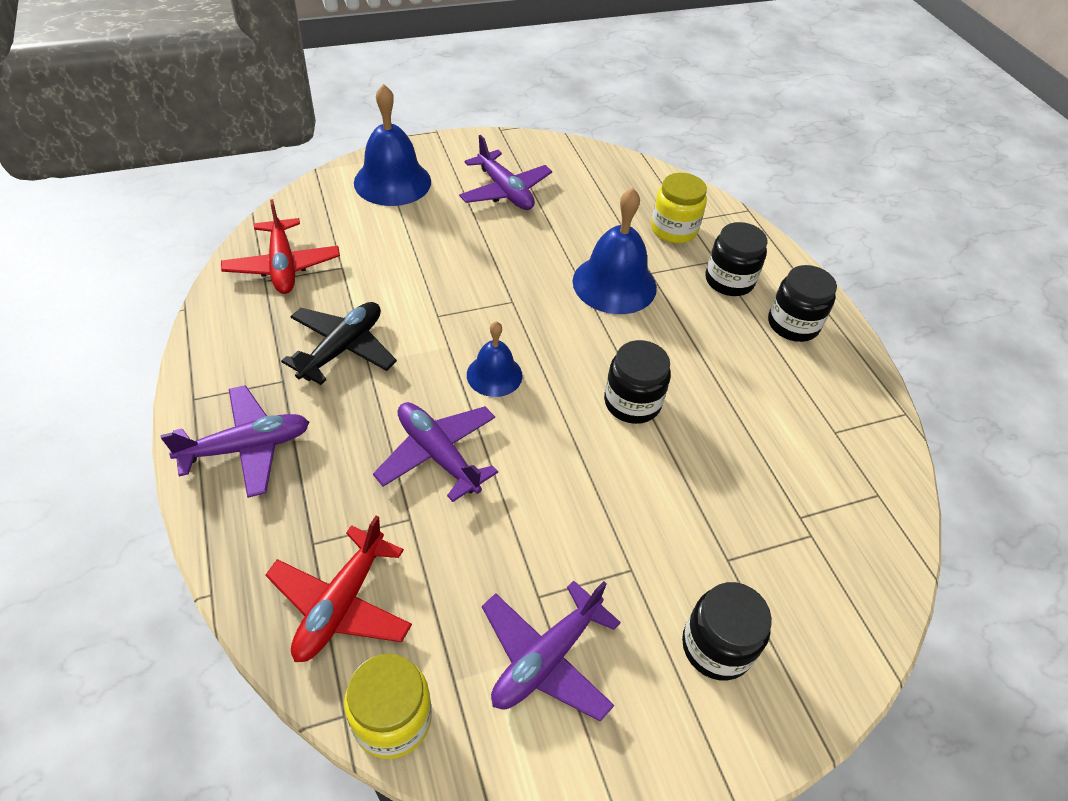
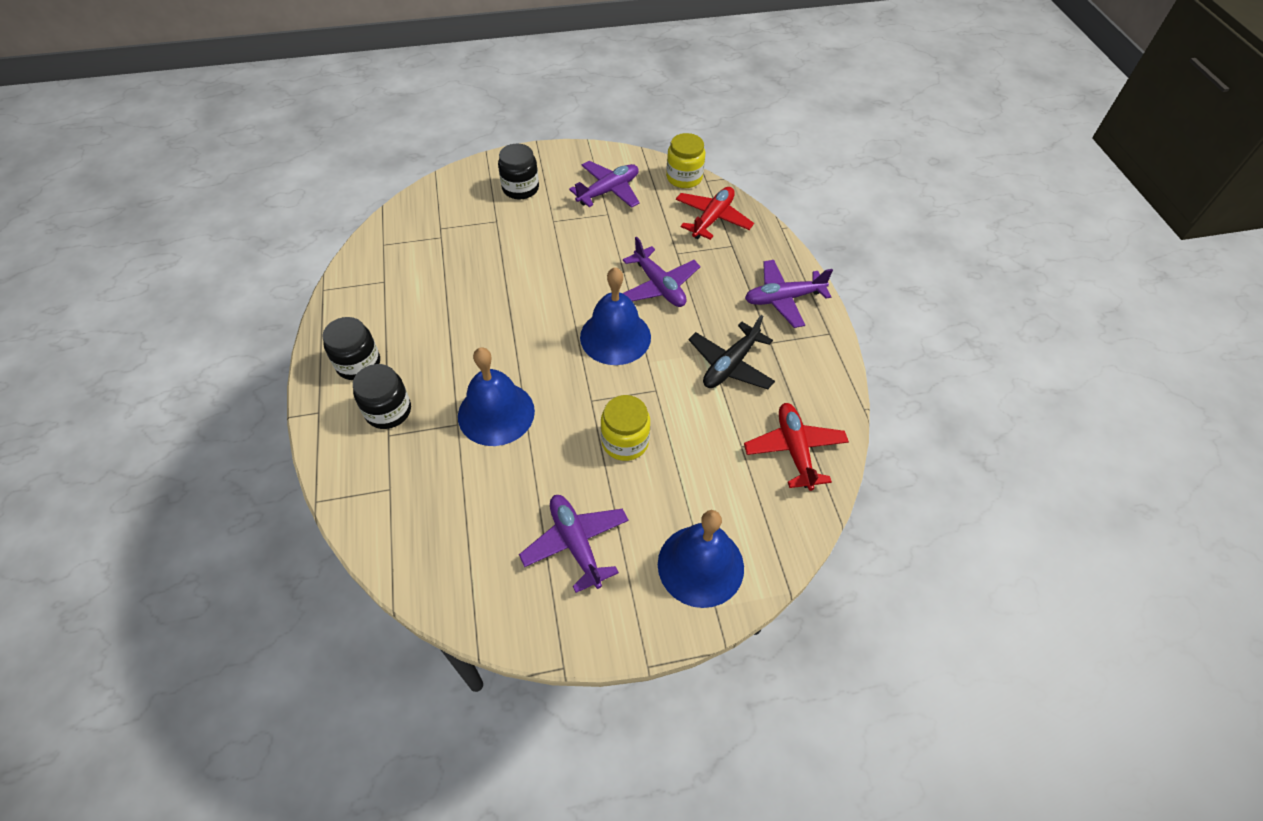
camera: 170 degrees left, 5 degrees up
blue bell [467,321,523,397] -> blue bell [580,267,651,365], size x1.69
black jar [604,340,671,424] -> none
yellow jar [651,173,707,244] -> yellow jar moved to [601,395,650,461]

